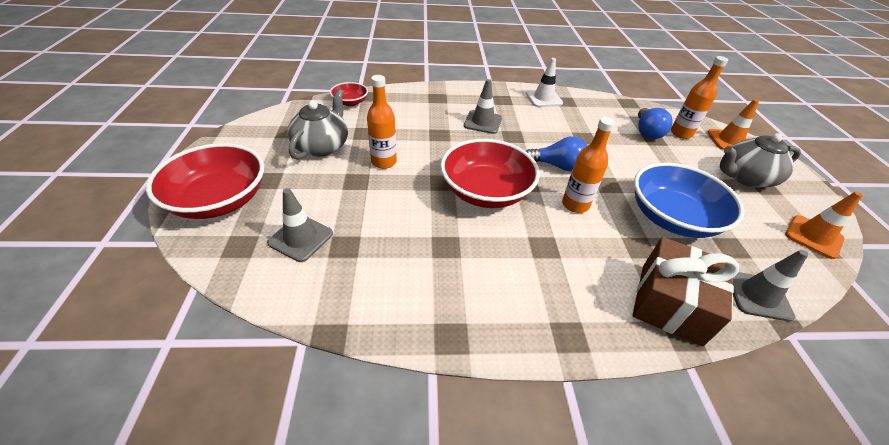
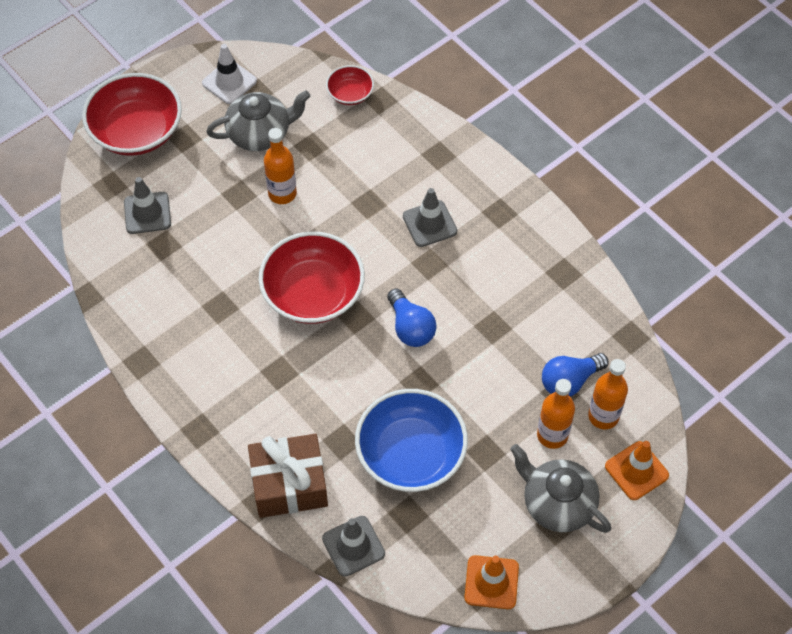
camera: 55 degrees right, 15 degrees up
white traffic cone [526,58,563,107] -> white traffic cone moved to [202,44,257,104]
orange bottle [562,117,615,213] -> orange bottle moved to [537,379,575,449]

